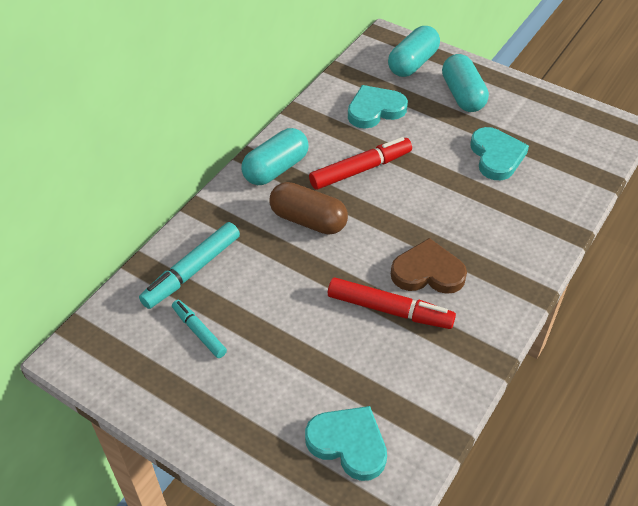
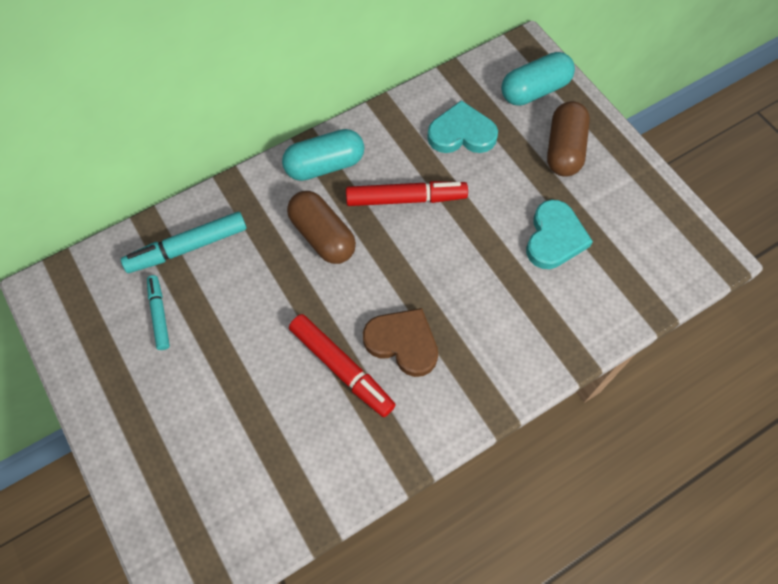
camera: 25 degrees right, 15 degrees up
turquoise heart [305,406,387,481] -> none
turquoise capsule [442,54,489,112] -> brown capsule [547,101,590,177]

